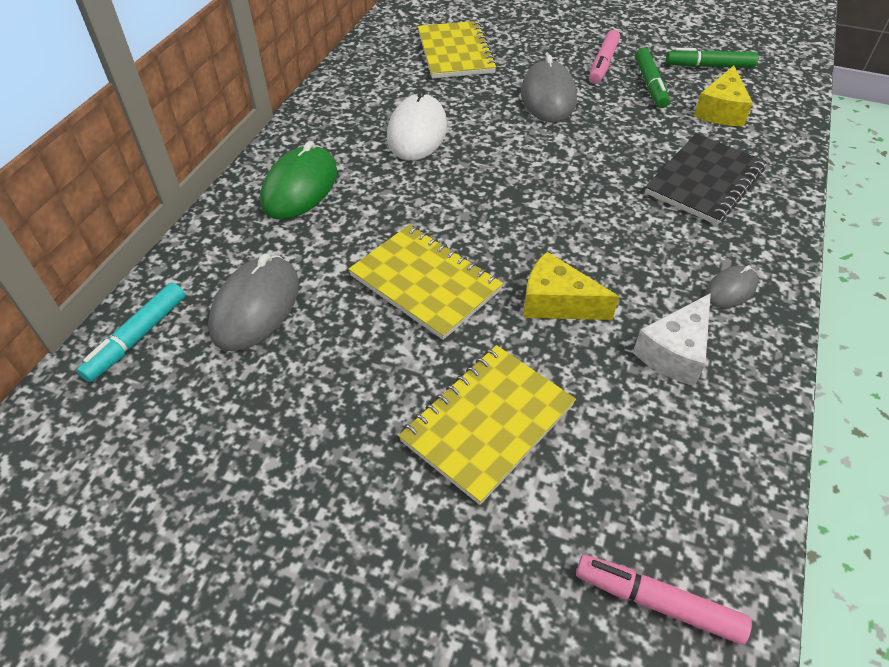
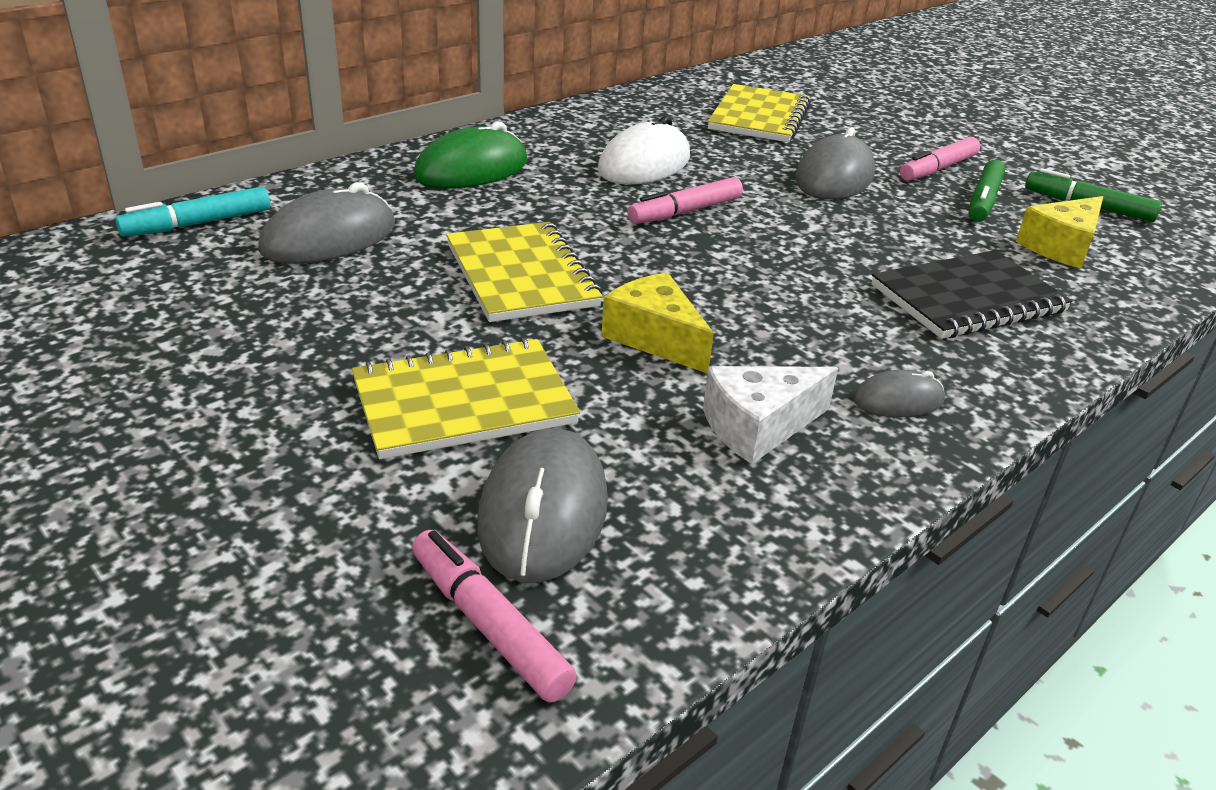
camera: 25 degrees right, 15 degrees down
none -> grey mouse [477,428,608,583]
none -> pink marker [627,177,743,224]

